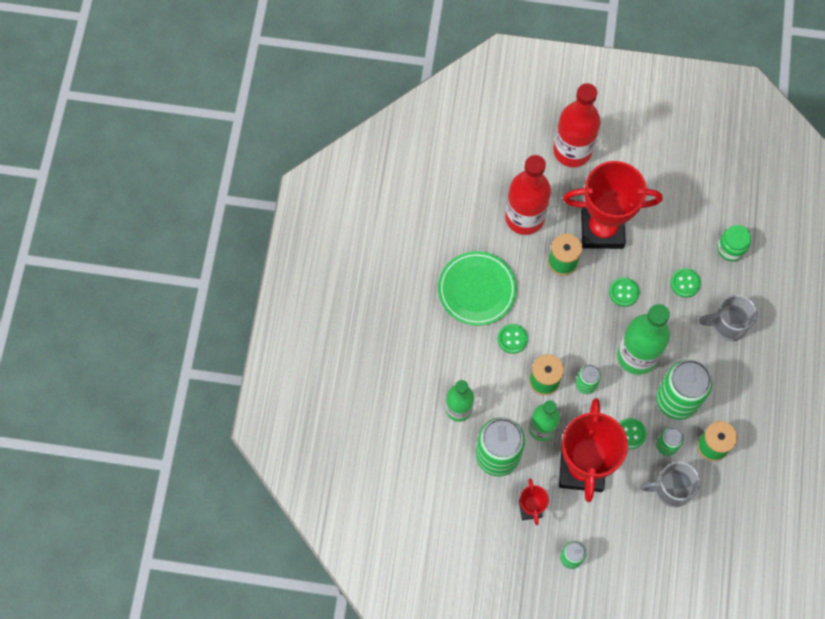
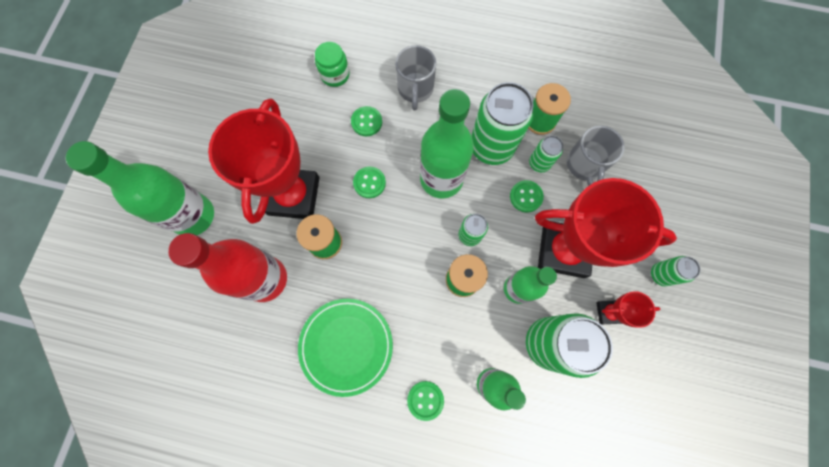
camera: 85 degrees left, 5 degrees up
green button [497,324,528,354] -> green button moved to [407,381,444,421]
red bottle [553,83,600,167] -> green bottle [65,141,214,235]

